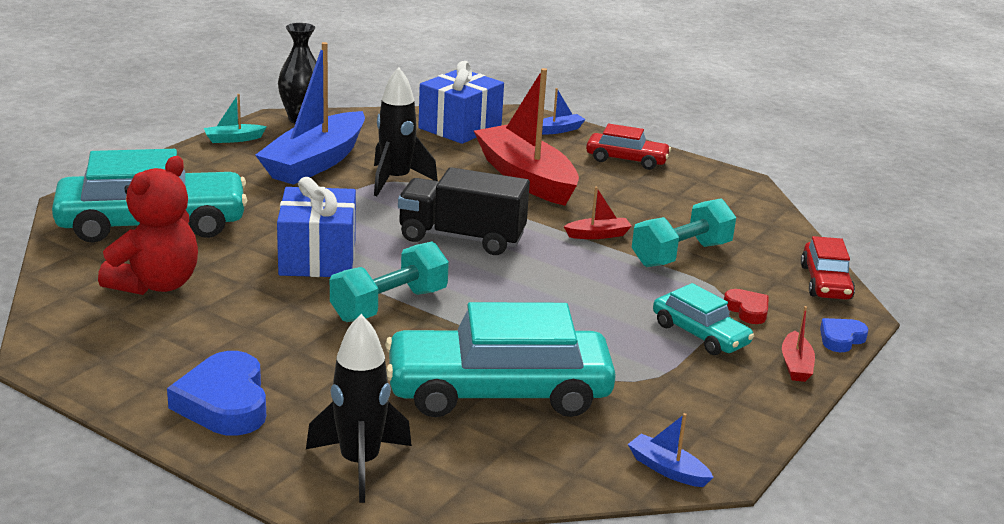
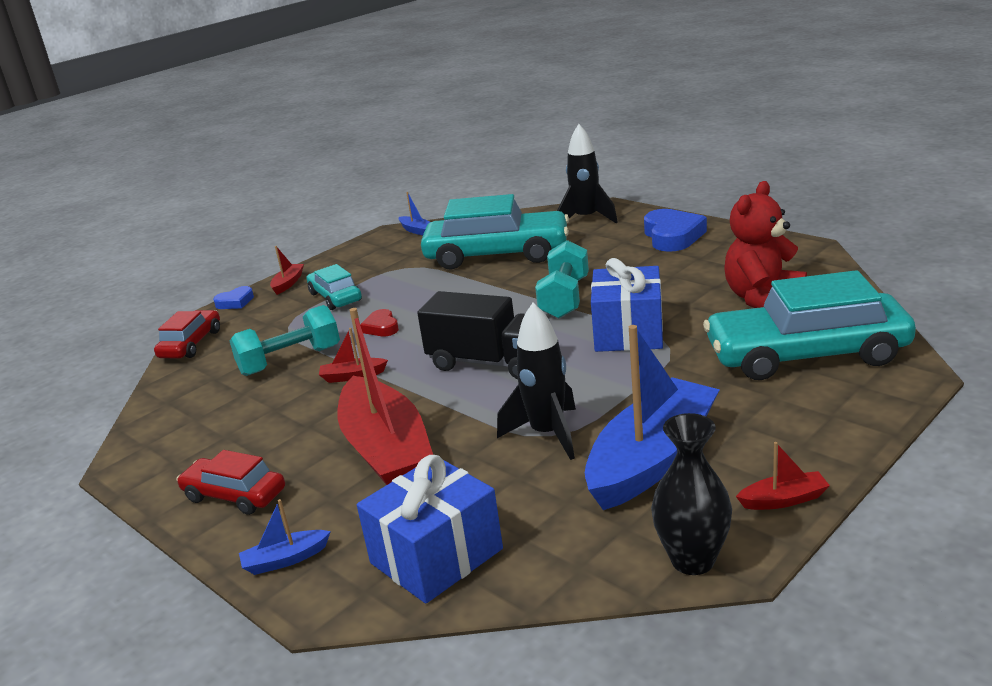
camera: 165 degrees left, 0 degrees up
turquoise boat [204,94,267,143] -> red boat [736,442,830,510]
turquoise dumbbell [330,242,449,322] -> turquoise dumbbell turned 45 degrees counterclockwise [535,240,589,319]
red heart [724,289,769,324] -> red heart moved to [360,309,399,336]

